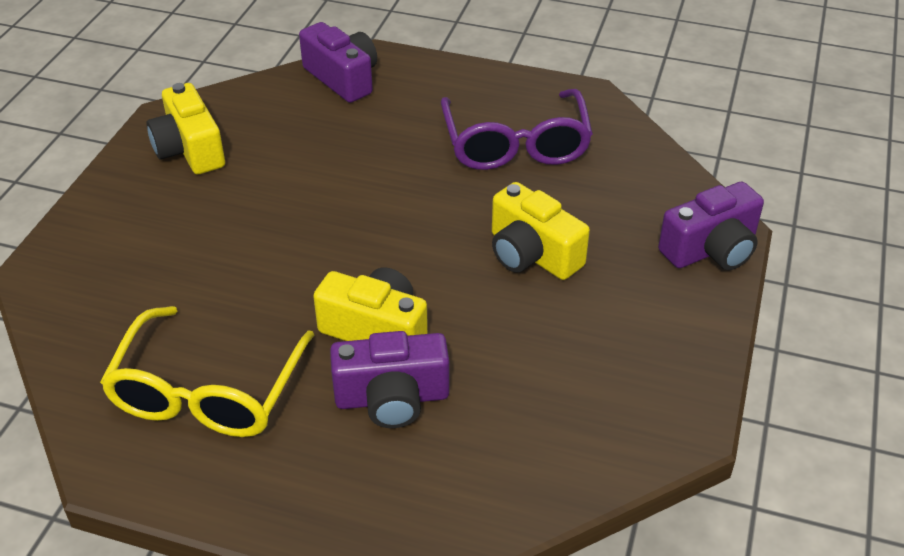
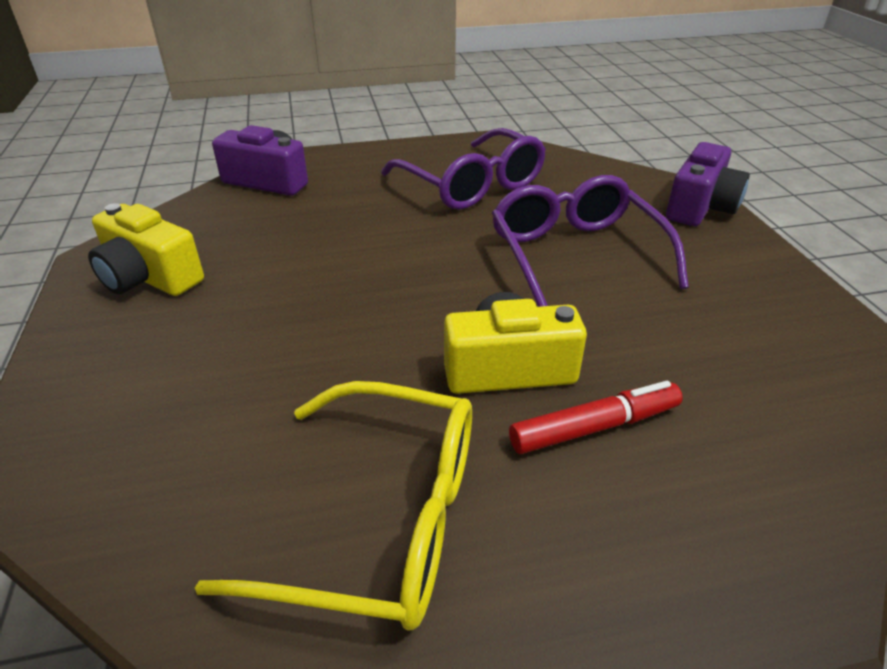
camera: 30 degrees left, 5 degrees down
yellow glasses [100,306,314,437] -> yellow glasses turned 60 degrees counterclockwise [195,381,472,631]
purple camera [330,331,449,428] -> red marker [509,381,683,454]
yellow camera [492,182,590,280] -> purple glasses [492,175,689,307]

